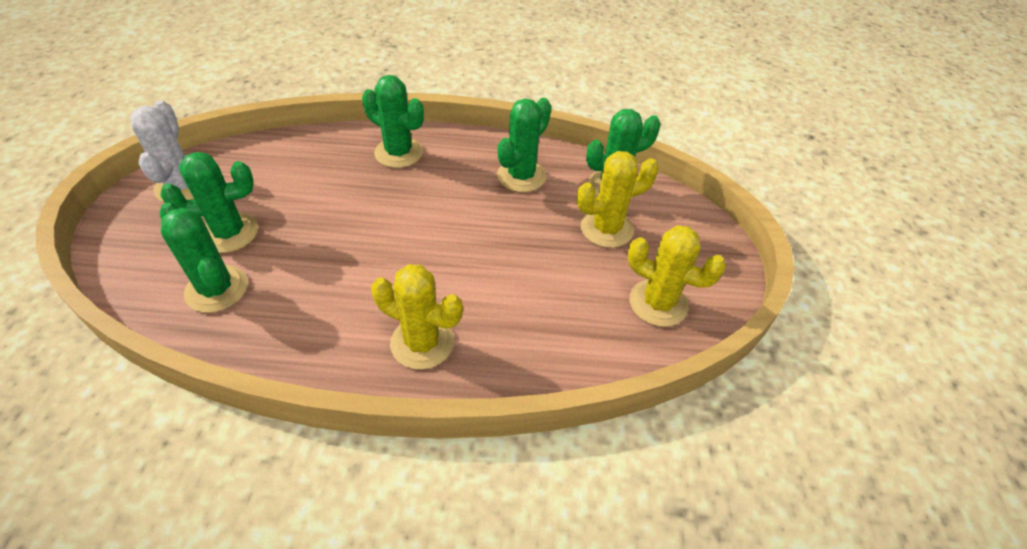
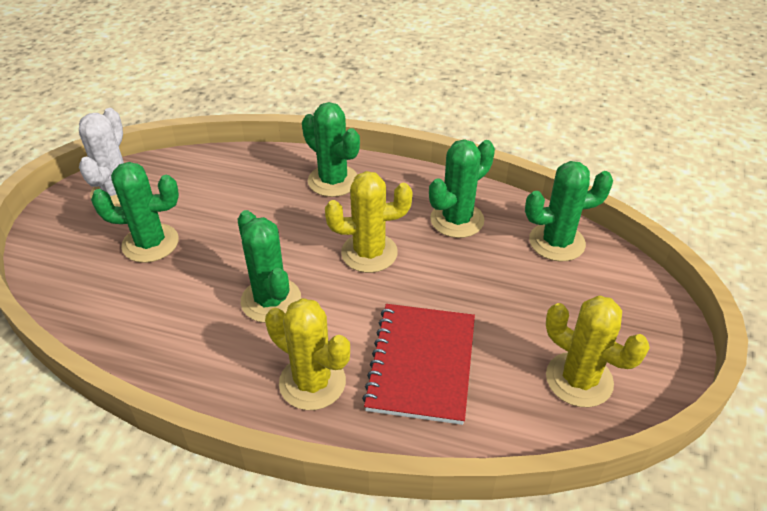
camera: 15 degrees right, 5 degrees down
green cactus [159,202,248,313] -> green cactus moved to [238,210,301,323]
yellow cactus [577,151,659,248] -> yellow cactus moved to [325,171,413,273]
none -> red notebook [362,304,475,425]

